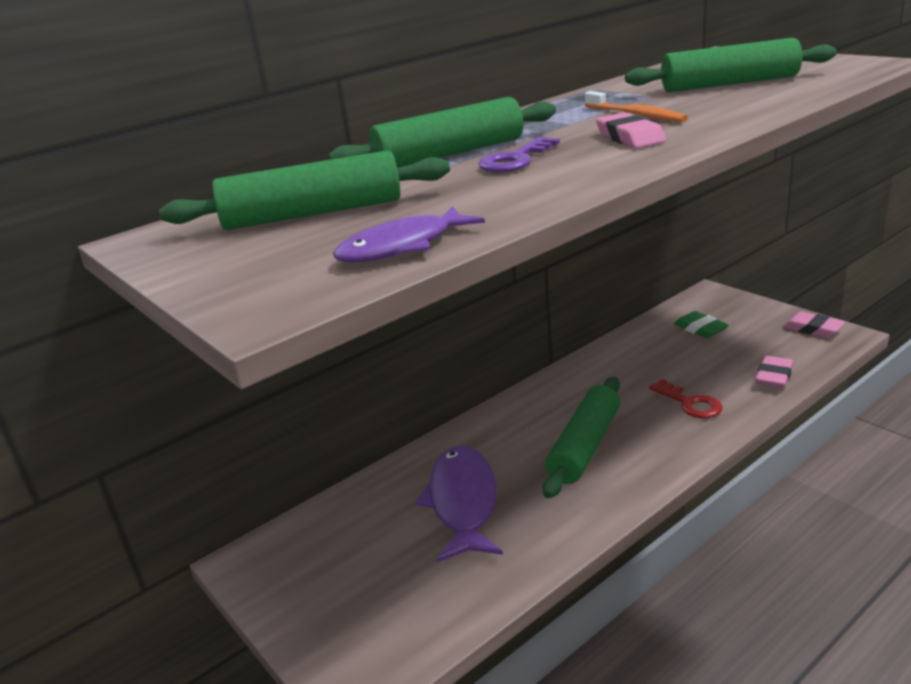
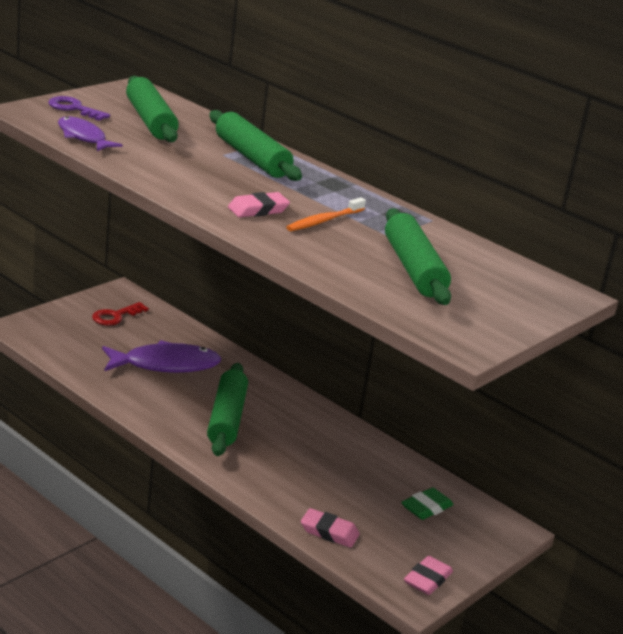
camera: 75 degrees right, 0 degrees up
purple key [479,137,560,172] -> purple key moved to [48,96,110,121]
green rolling pin [543,377,620,498] -> green rolling pin turned 75 degrees clockwise [207,363,248,456]
red key [649,379,722,418] -> red key moved to [92,302,149,326]

